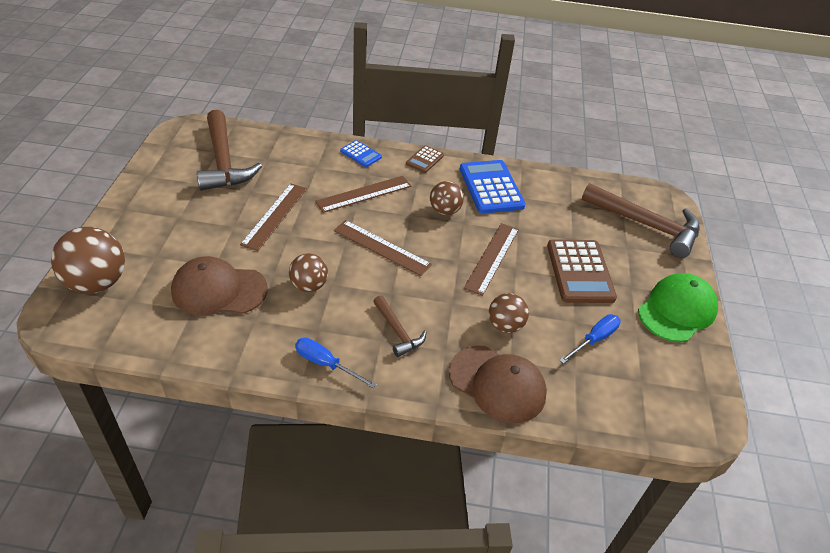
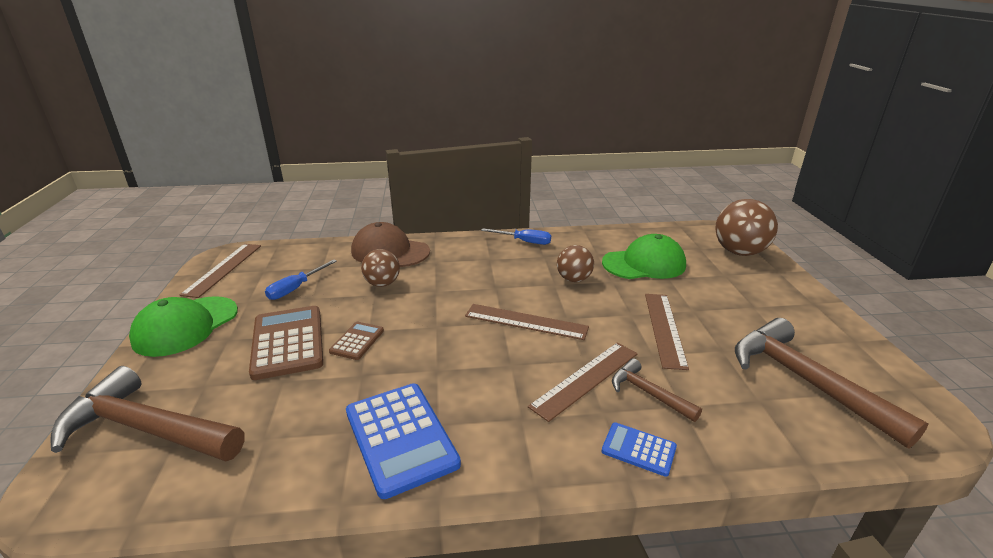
camera: 170 degrees right, 15 degrees down
brown cap [171,256,268,316] -> green cap [602,234,686,279]
brown hammer [373,295,426,357] -> brown hammer moved to [612,358,702,422]
brown calculator [406,145,444,173] -> brown calculator moved to [329,322,384,360]
brown ball [430,181,464,215] -> none
brown ruler [464,223,519,296] -> brown ruler moved to [180,244,261,298]

